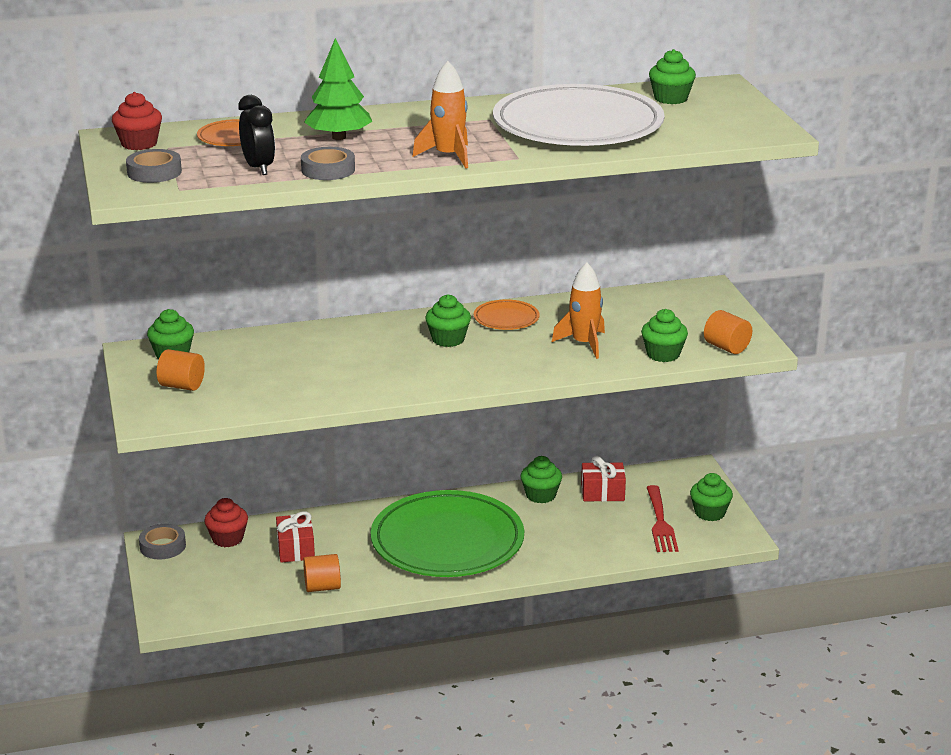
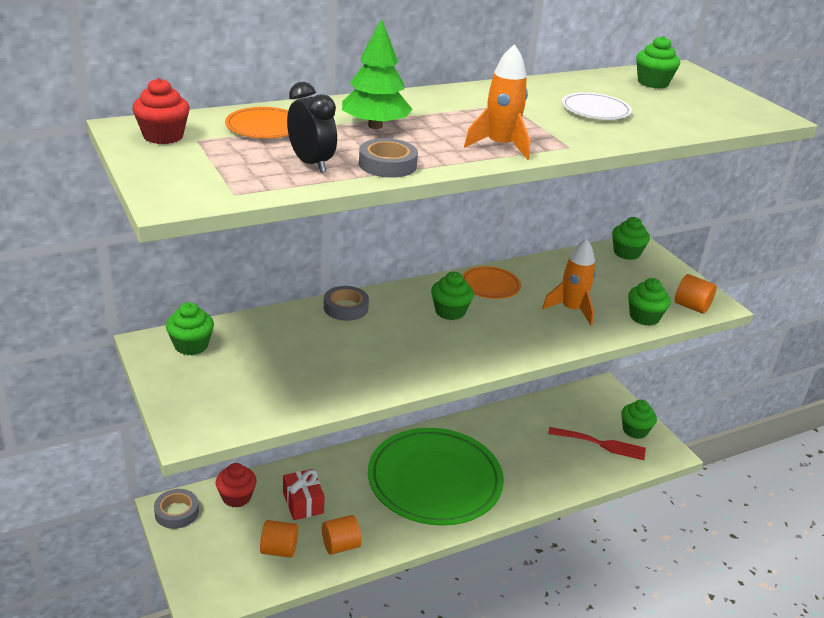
camera: 15 degrees left, 5 degrees up
grey tape [126,149,182,183] -> grey tape moved to [324,286,369,321]
orange cylinder [157,349,205,391] -> orange cylinder moved to [260,520,298,558]
white plate [493,84,665,146] -> white plate [562,92,632,120], size x0.42
green cupcake [521,456,562,503] -> green cupcake moved to [612,217,650,260]
red gift [581,456,626,502] -> none
red fork [646,485,679,552] -> red fork turned 60 degrees counterclockwise [548,427,646,460]

